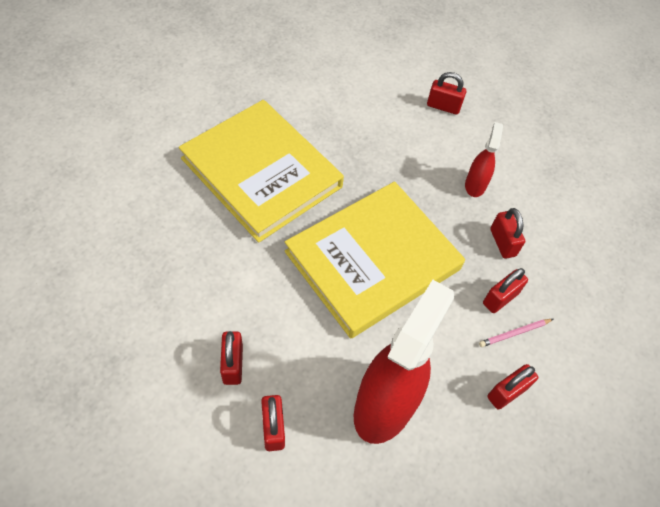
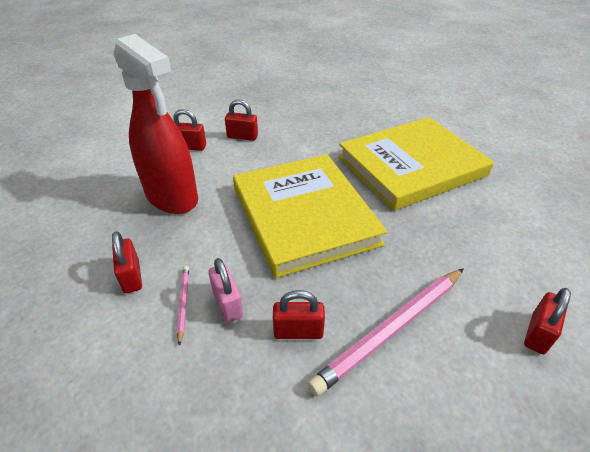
camera: 110 degrees right, 15 degrees down
red spray bottle [465,122,503,197] -> pink pencil [307,268,464,396]
red padlock [483,268,528,313] -> pink padlock [208,258,243,323]

